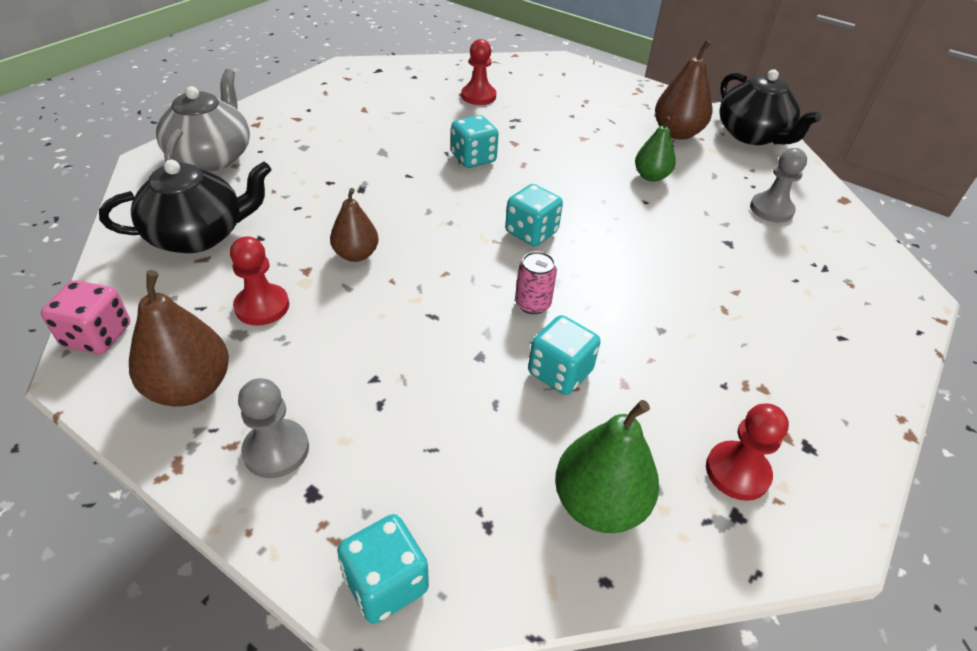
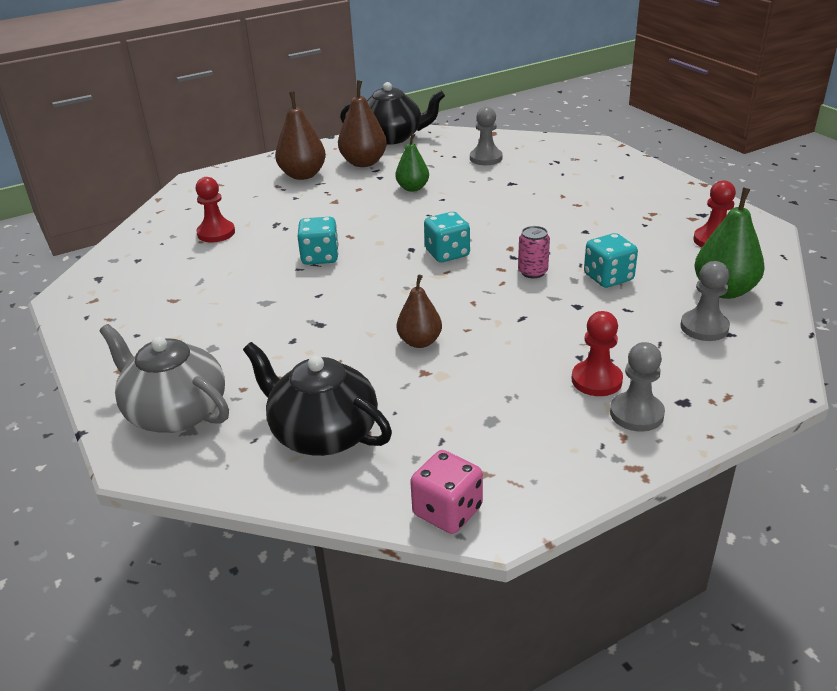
camera: 60 degrees left, 10 degrees down
black teapot [99,160,271,253] -> black teapot turned 60 degrees counterclockwise [243,342,392,456]
brown pear [129,270,229,407] -> brown pear moved to [275,92,326,180]
red pawn [230,236,289,326] -> red pawn moved to [571,311,623,396]
turquoise dice [337,514,429,624] -> none
none -> grey pawn [680,261,730,341]

